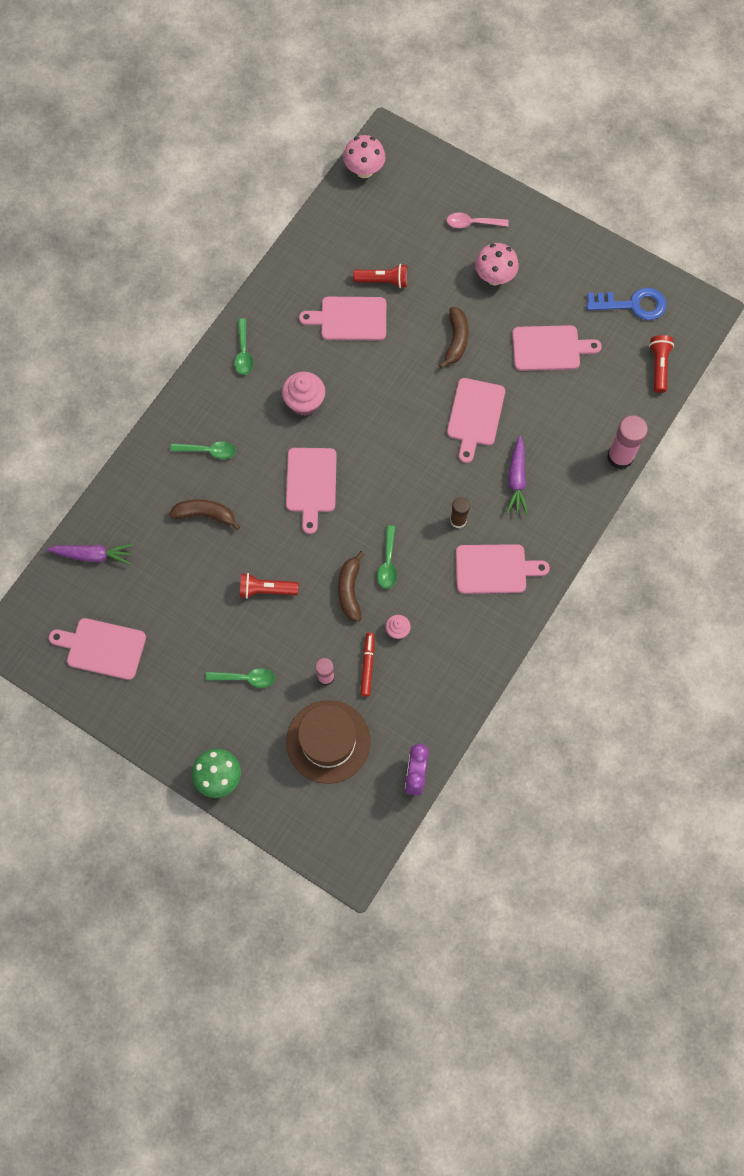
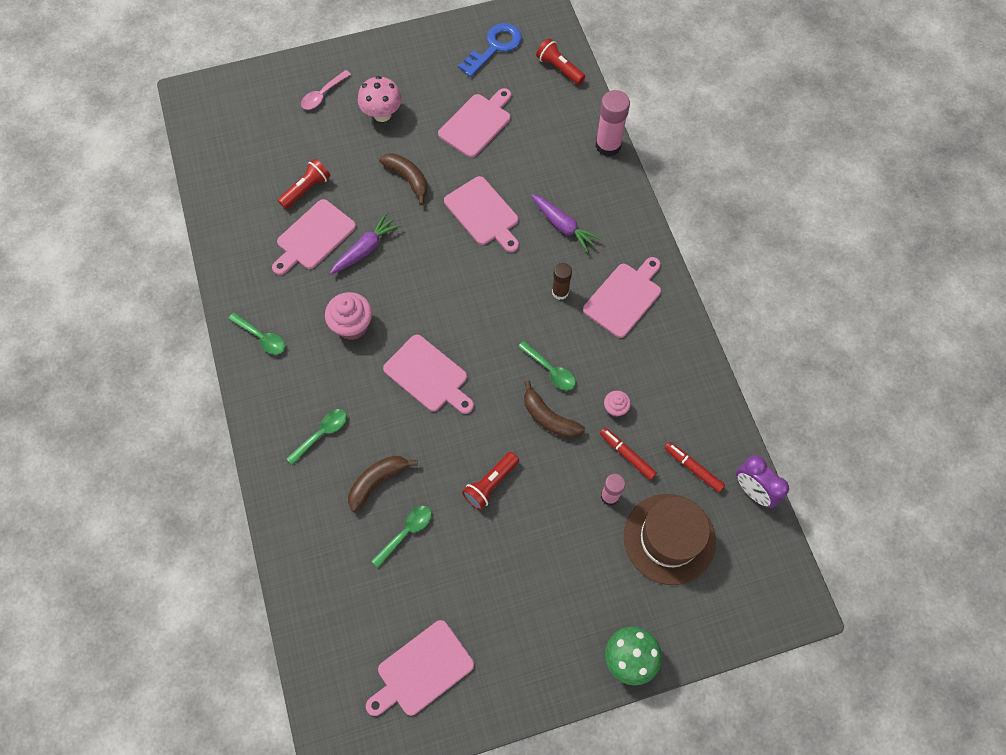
camera: 50 degrees left, 5 degrees down
purple carrot [46,544,133,565] -> purple carrot moved to [330,213,401,274]
green spoon [206,668,275,688] -> green spoon moved to [371,506,432,568]
pink mushroom [343,135,386,178] -> none
none -> red marker [664,442,725,492]

